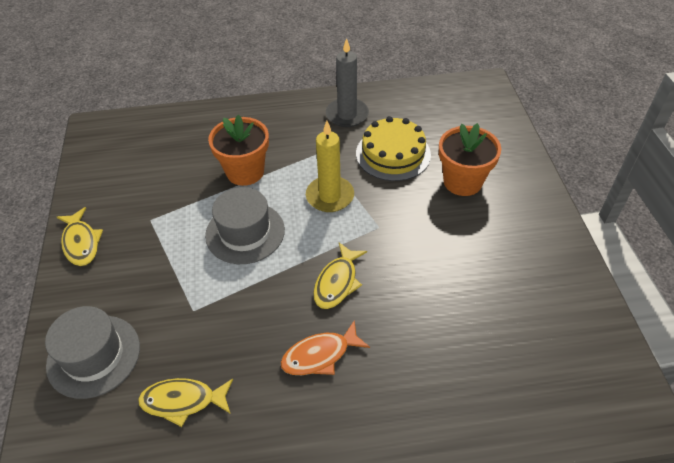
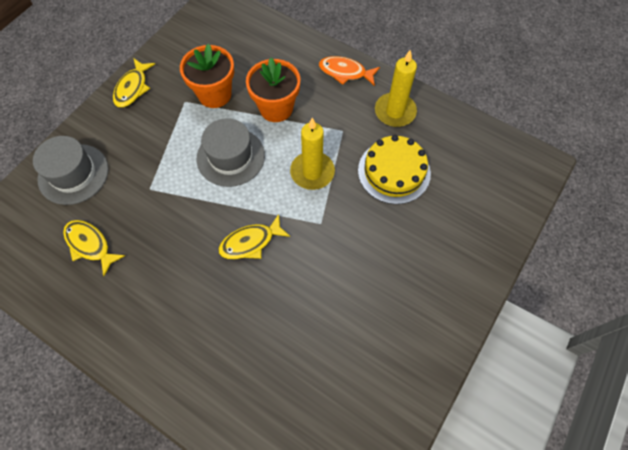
camera: 40 degrees right, 15 degrees up
orange fish [281,320,370,375] -> orange fish moved to [319,56,380,86]
grey candle [326,38,369,127] -> yellow candle [375,50,417,127]
orange flower pot [439,123,501,196] -> orange flower pot moved to [180,44,234,108]

